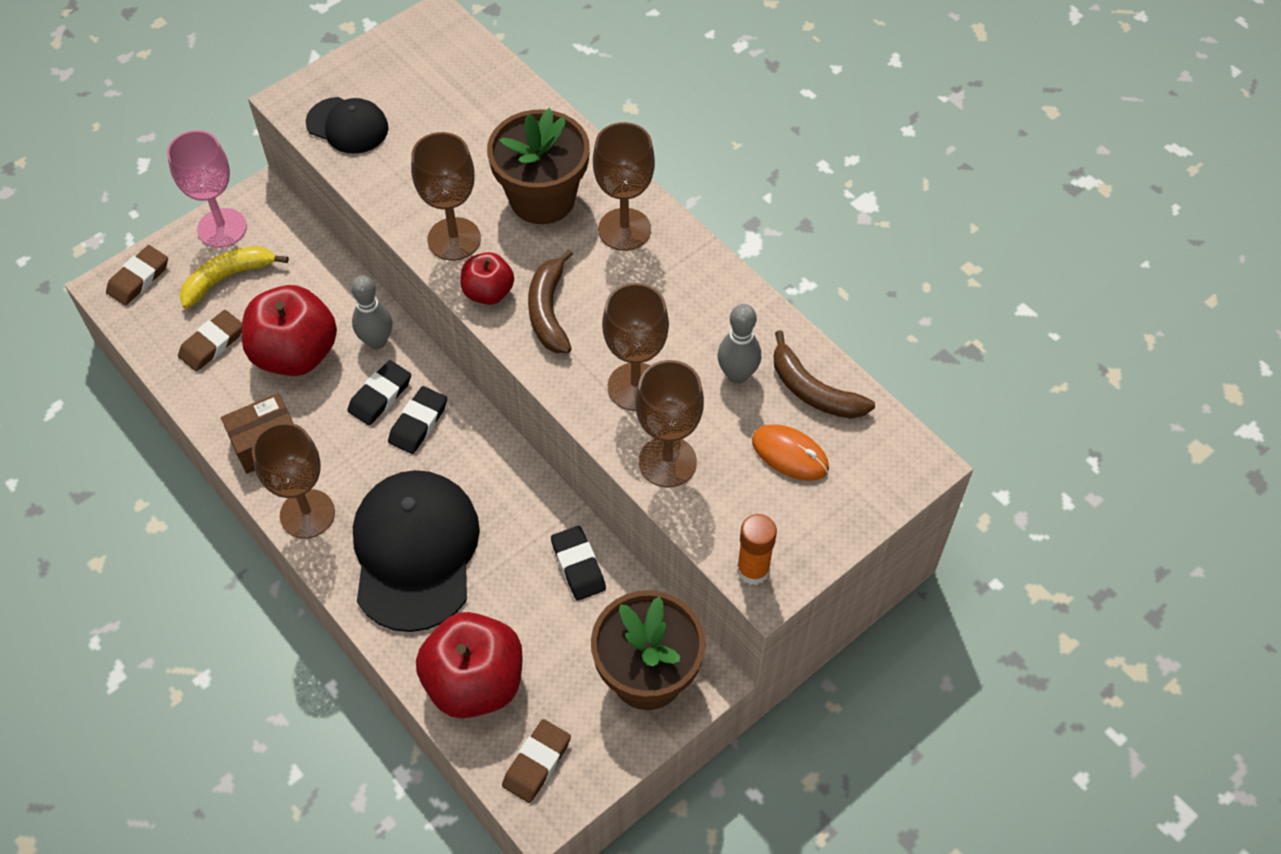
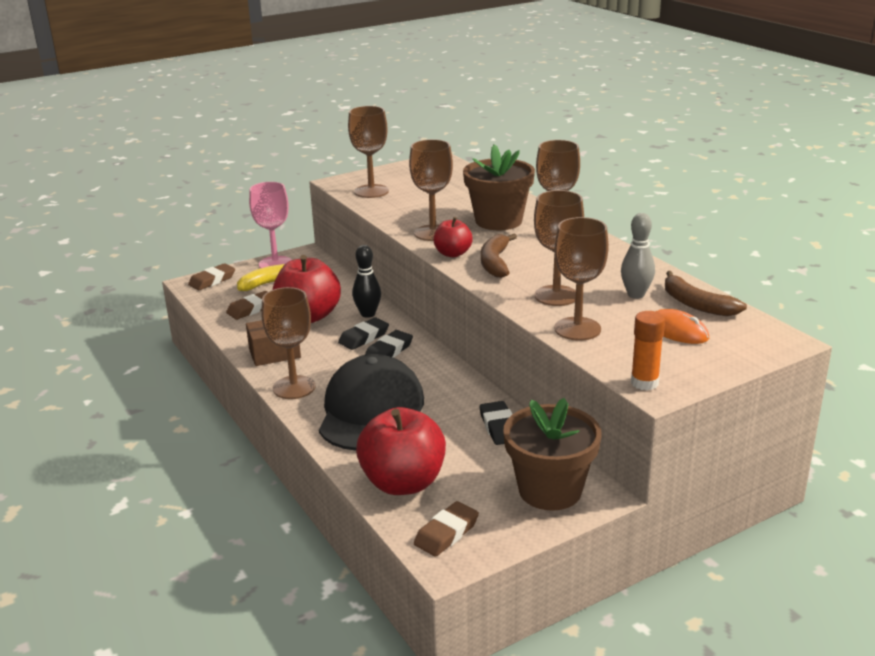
camera: 10 degrees right, 30 degrees down
black cap [306,97,389,154] -> brown goblet [348,106,389,198]
grey bowling pin [351,276,392,349] -> black bowling pin [352,245,381,318]

